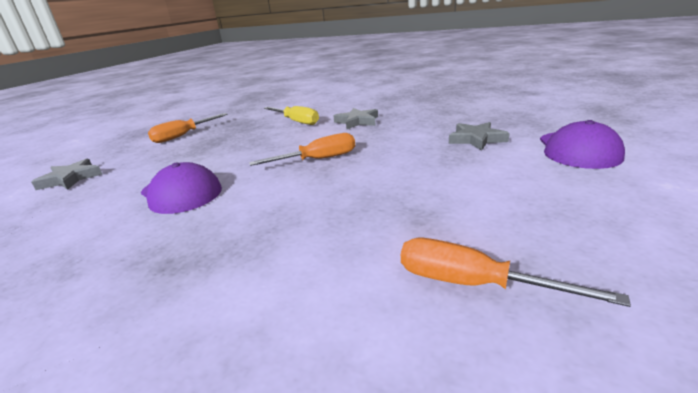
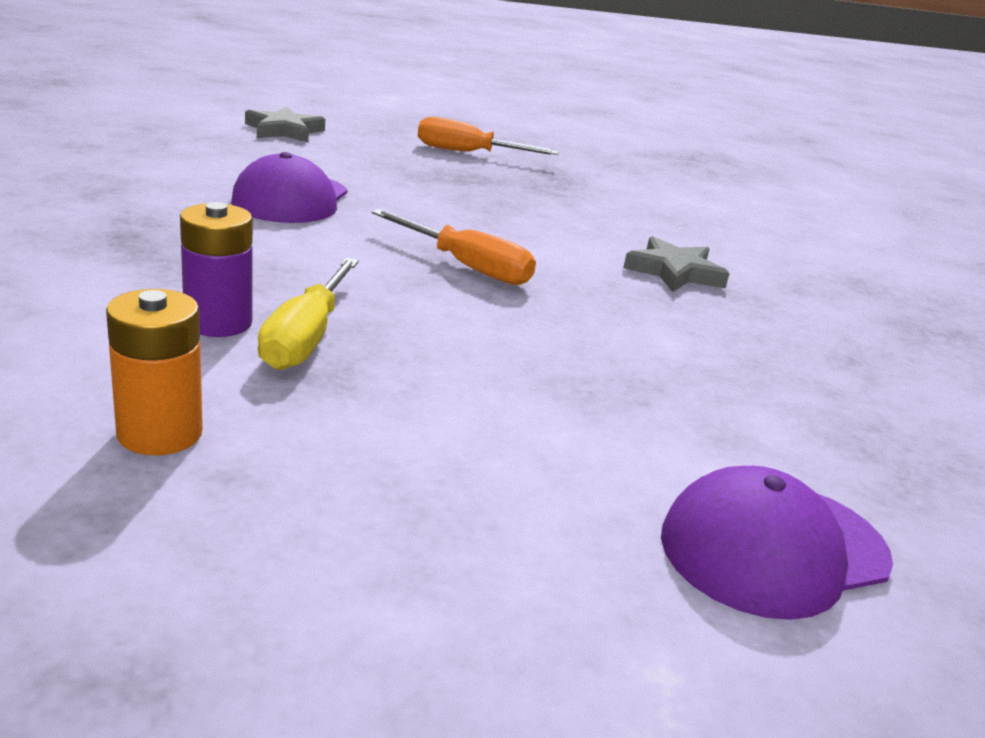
camera: 50 degrees right, 0 degrees up
yellow screwdriver [264,106,319,125] -> yellow screwdriver moved to [258,258,359,370]
orange screwdriver [401,238,631,307] -> orange battery [106,289,203,455]
grey star [449,122,510,151] -> none
none -> purple battery [180,202,253,337]

